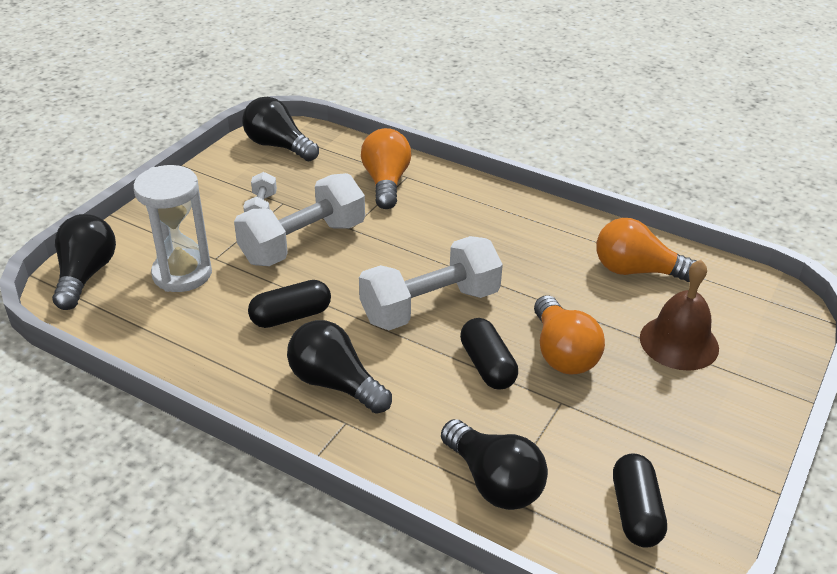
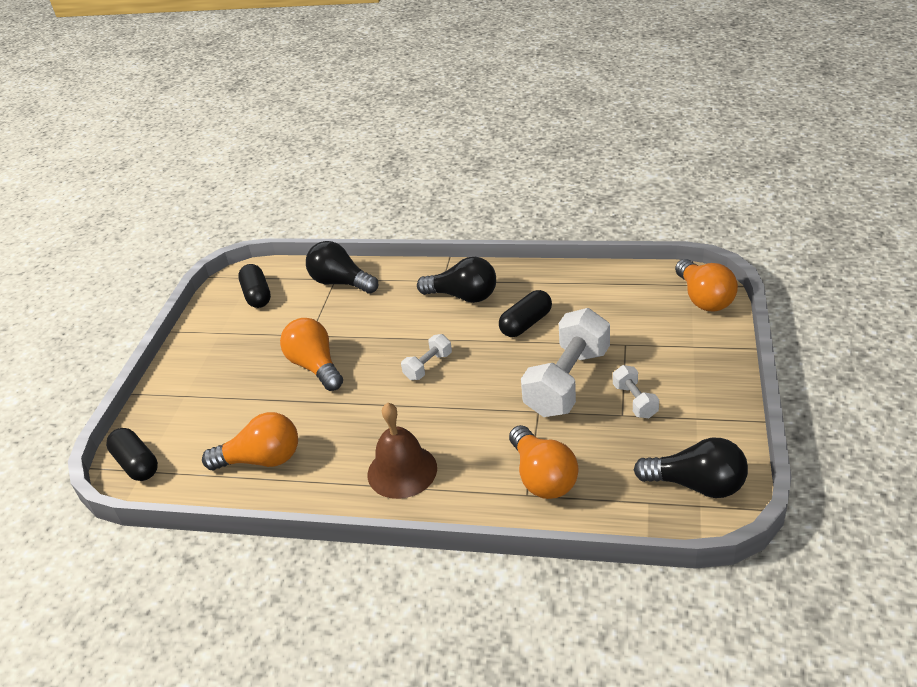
camera: 165 degrees right, 0 degrees up
black light bulb [52,214,116,310] -> orange light bulb [675,259,738,312]
white hourglass [133,165,212,292] -> none
white dumbbell [359,236,503,330] -> white dumbbell [401,334,452,380], size x0.48
black capsule [460,318,518,390] -> black capsule moved to [106,428,158,481]
brown bell [640,260,719,371] -> brown bell moved to [368,402,437,499]

